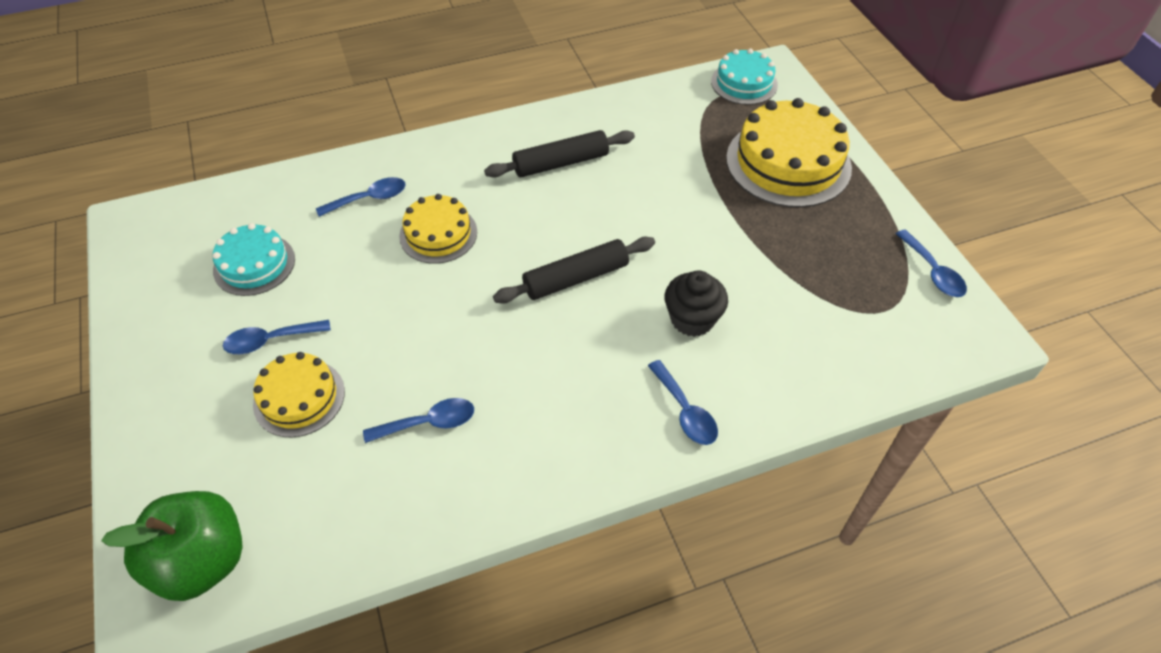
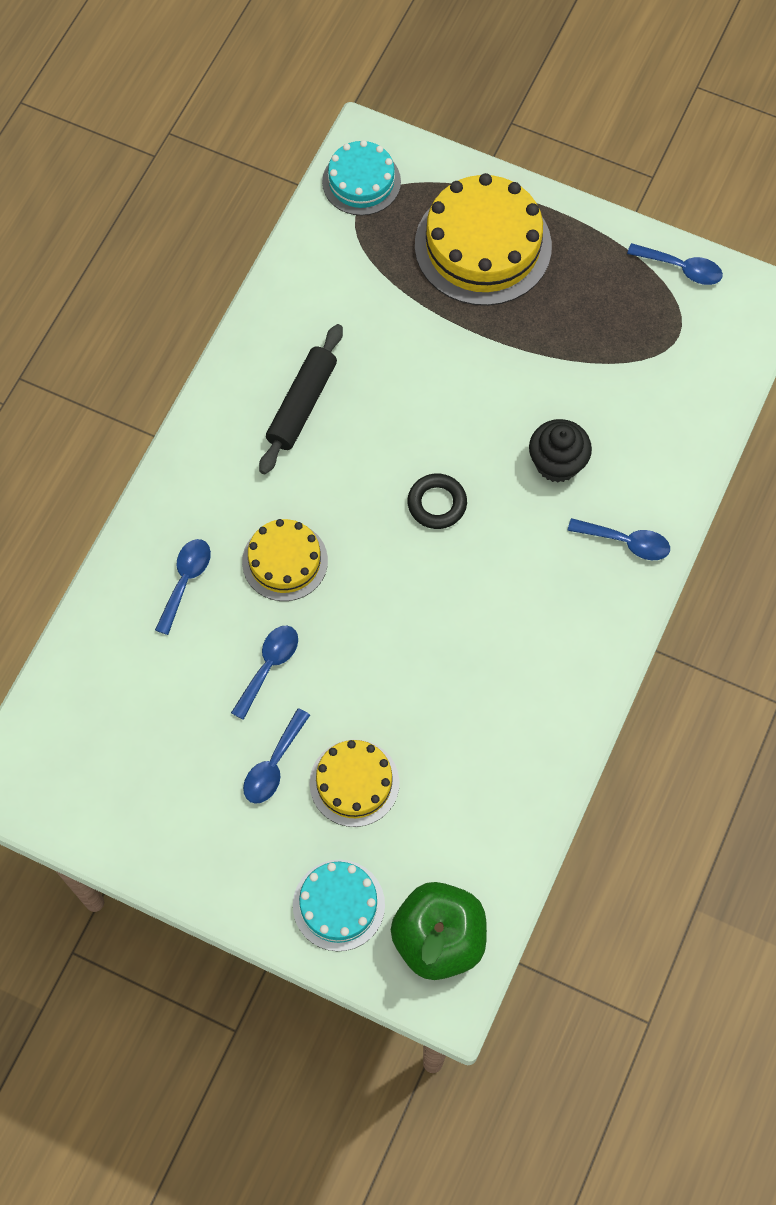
camera: 45 degrees left, 15 degrees up
turquoise cake [213,223,295,296] -> turquoise cake moved to [293,860,385,951]
blue spoon [363,398,474,443] -> blue spoon moved to [231,626,298,720]
black rolling pin [493,237,655,304] -> black ring [407,474,467,529]

